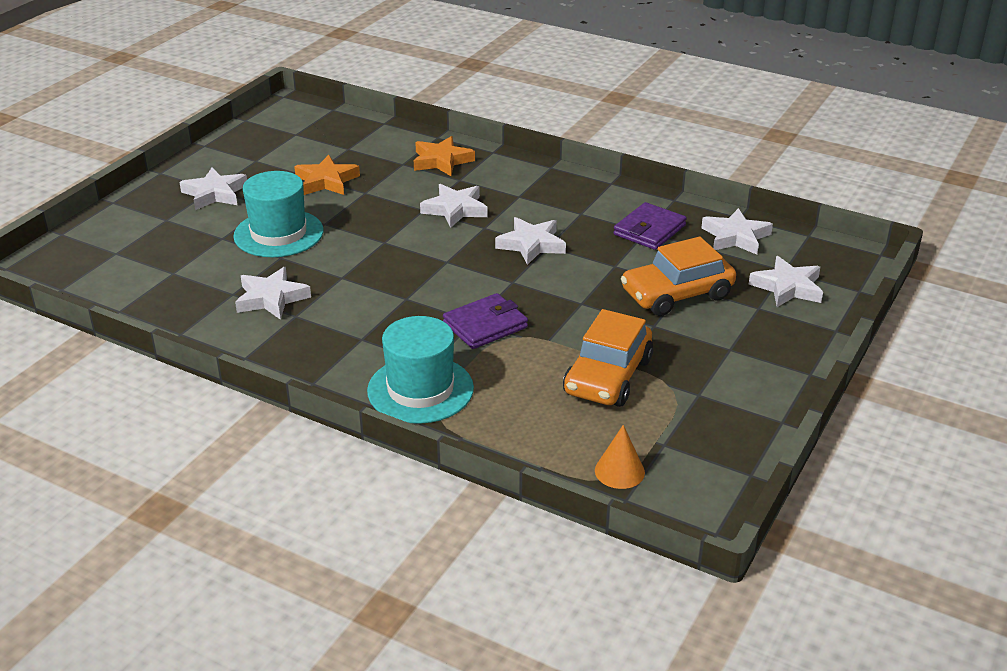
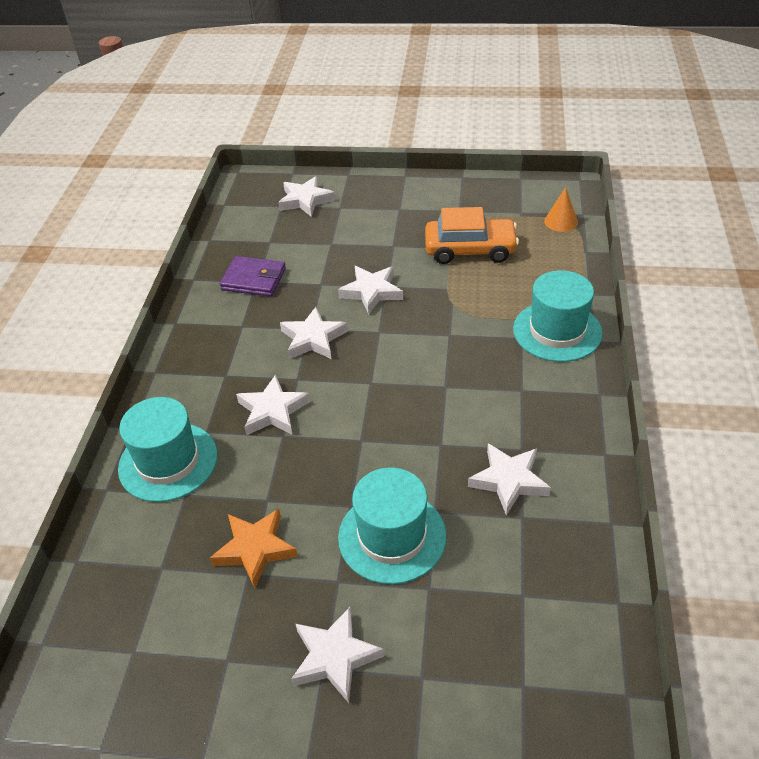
camera: 110 degrees left, 10 degrees up
orange star [414,136,475,176] -> turquoise hat [118,397,217,502]
purple wallet [443,293,528,349] -> none
orange car [621,237,736,316] -> none
white star [701,208,773,255] -> white star moved to [338,266,403,315]

